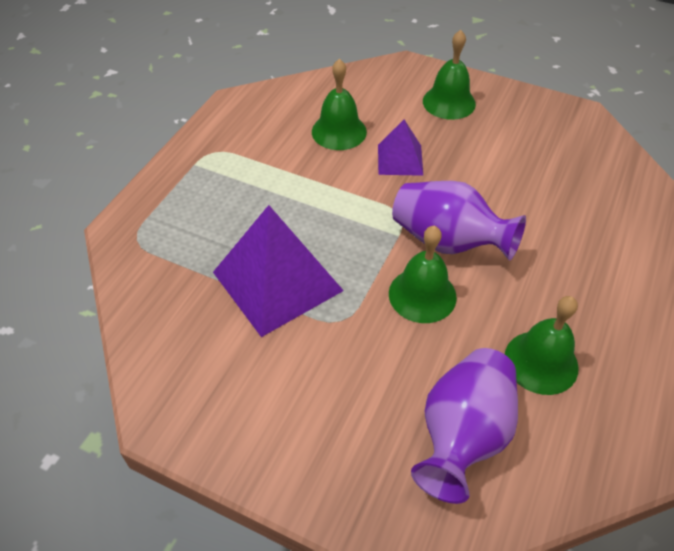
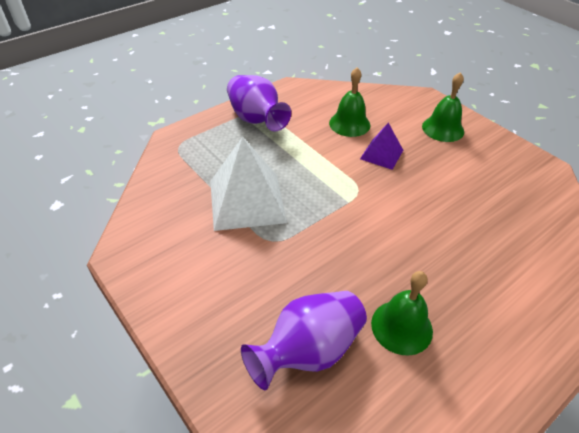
camera: 25 degrees right, 5 degrees down
purple pyramid [213,205,344,337] -> white pyramid [210,137,287,231]
green bell [389,226,457,323] -> none
purple vase [392,181,526,261] -> purple vase moved to [227,75,291,131]

